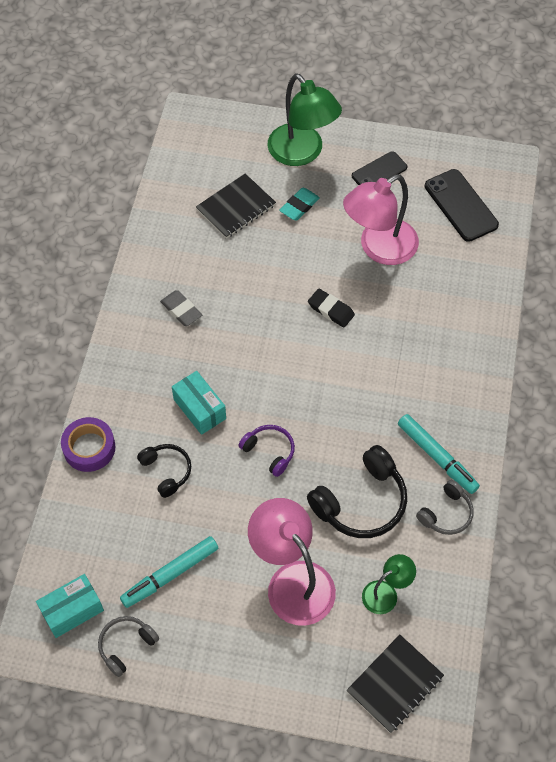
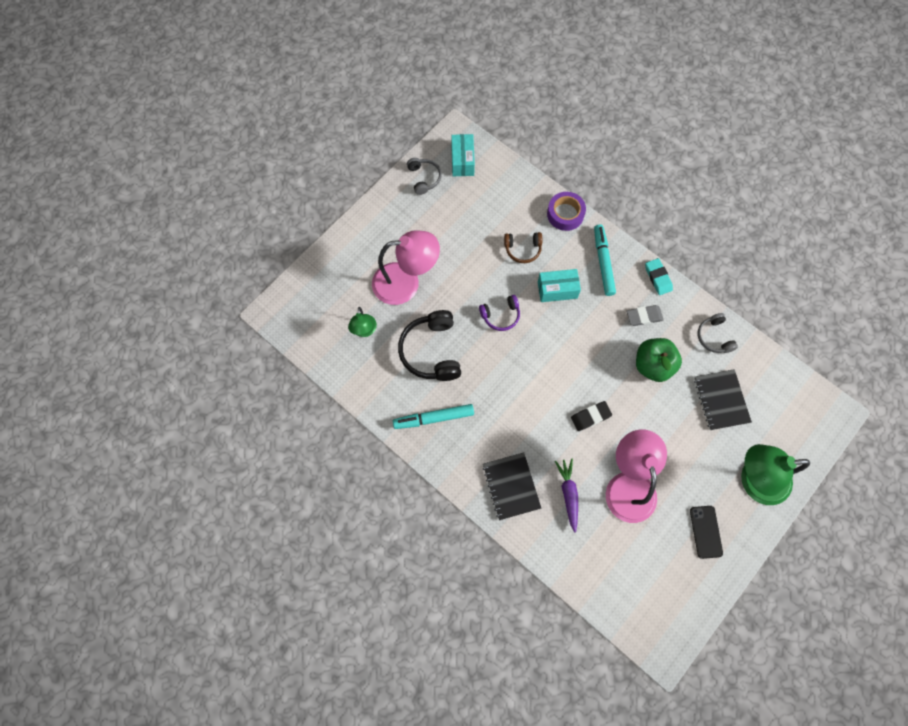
camera: 120 degrees right, 10 degrees up
turquoise marker [120,536,218,608] -> turquoise marker moved to [594,224,616,296]
black headphones [137,444,191,498] -> brown headphones [504,232,542,263]
turquoise eraser [279,188,320,221] -> turquoise eraser moved to [645,258,673,295]
black notebook [346,634,444,733] -> black notebook moved to [483,452,541,520]
grey headphones [416,480,474,535] -> grey headphones moved to [698,313,738,353]
black phone [425,169,499,242] -> none
none -> purple carrot [555,459,578,533]
none -> green apple [636,338,682,382]

